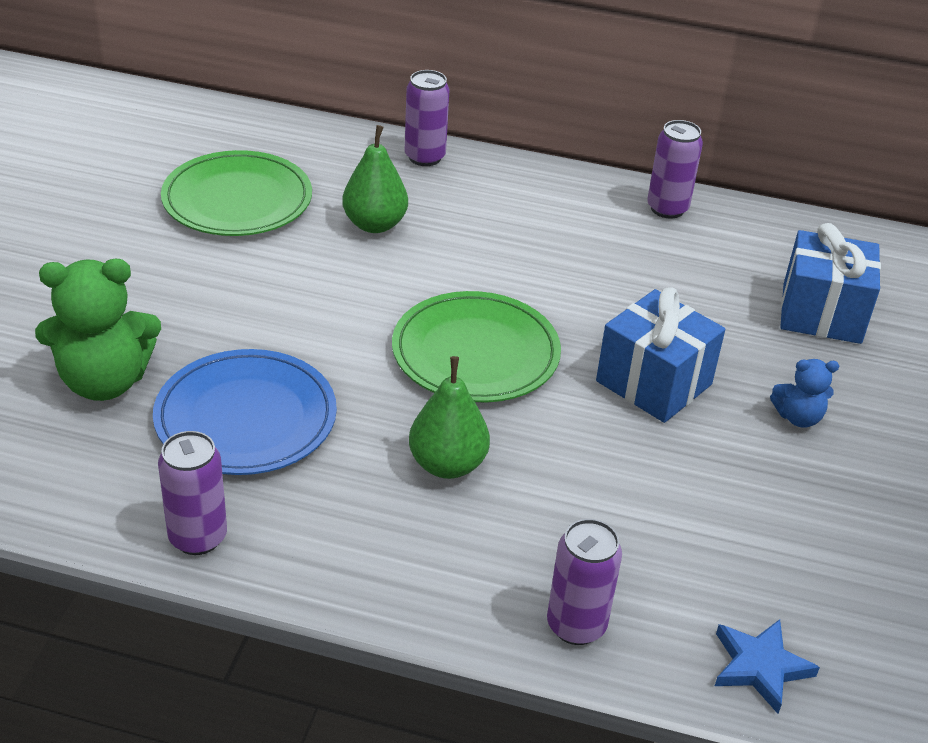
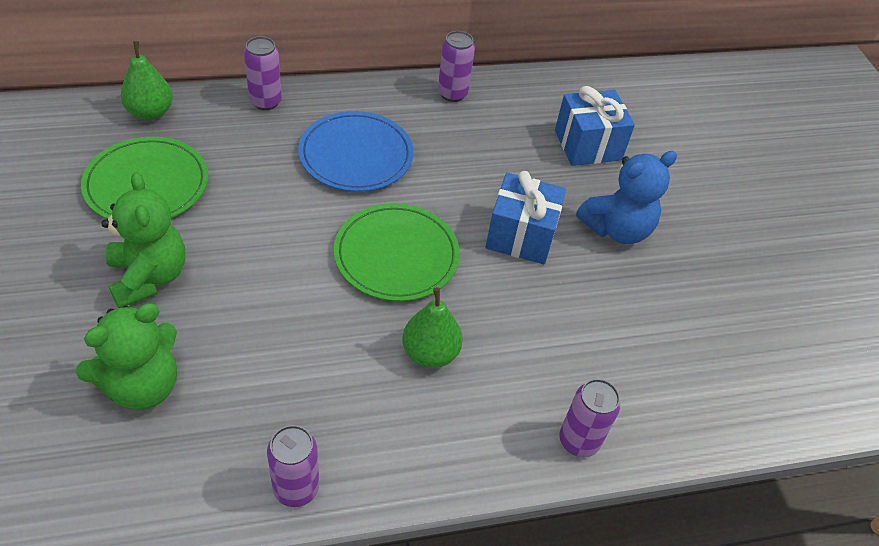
camera: 30 degrees left, 10 degrees up
blue plate [153,349,337,475] -> blue plate moved to [298,111,414,192]
green pear [342,125,408,233] -> green pear moved to [121,41,173,120]
blue star [715,619,820,714] -> none
blue teddy bear [770,359,839,428] -> blue teddy bear [576,151,677,244], size x1.94
none -> green teddy bear [101,172,185,308]

